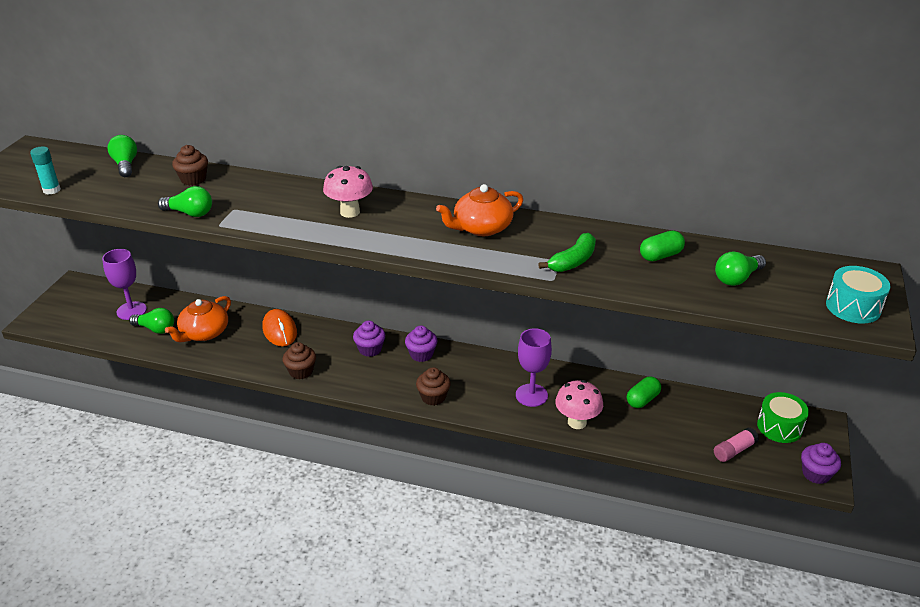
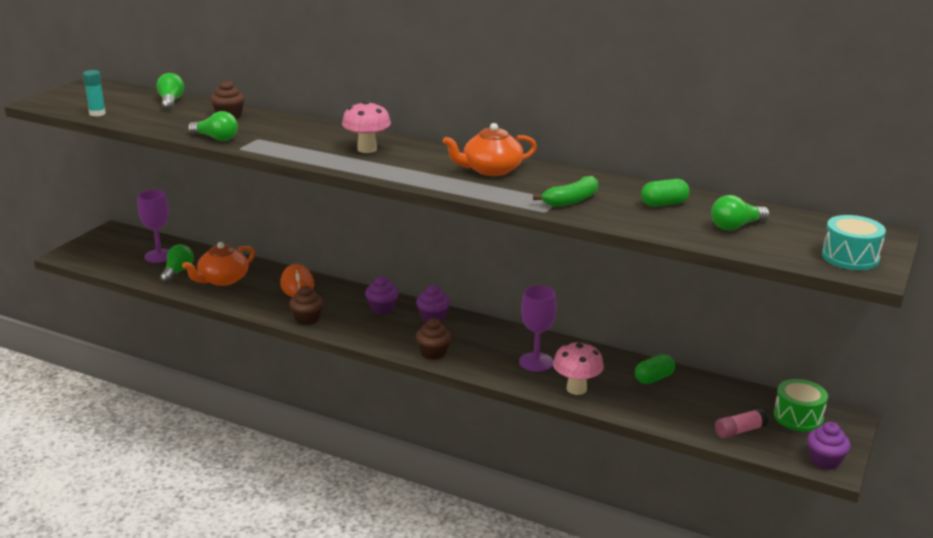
camera: 10 degrees right, 10 degrees down
green light bulb [129,308,174,334] -> green light bulb turned 105 degrees counterclockwise [160,244,194,283]

